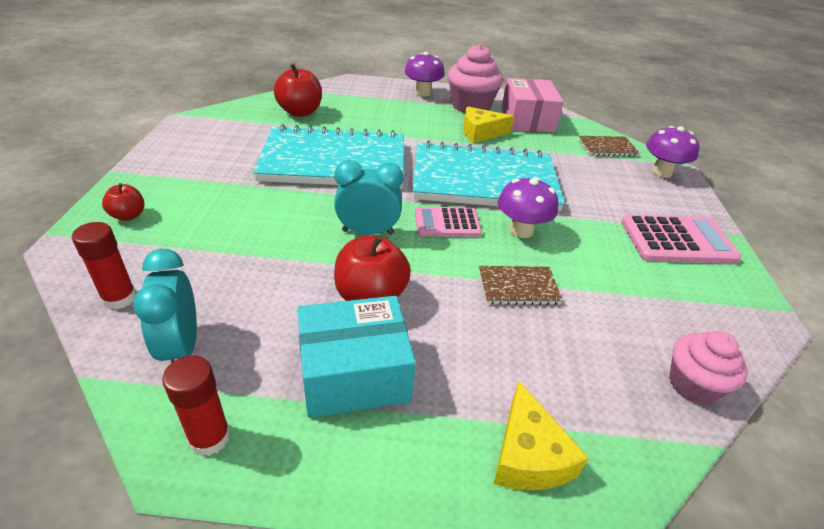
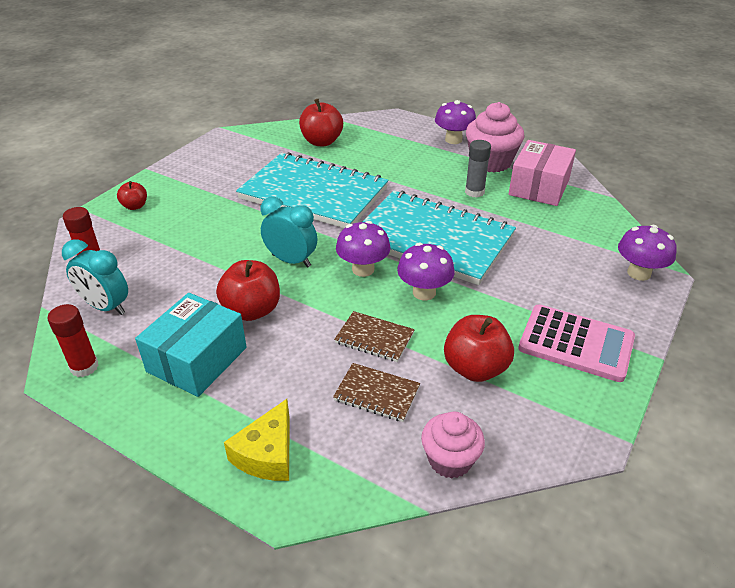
camera: 30 degrees right, 0 degrees up
turquoise clock [133,249,197,362] -> turquoise clock turned 75 degrees counterclockwise [62,240,128,315]
turquoise box [297,296,416,418] -> turquoise box turned 75 degrees counterclockwise [135,293,247,397]
pink calculator [415,207,482,237] -> purple mushroom [336,221,390,277]
yellow cheese [463,107,514,143] -> grey glue stick [465,140,491,198]
brown notebook [578,136,639,156] -> brown notebook moved to [333,363,420,422]
none -> red apple [444,315,514,382]

